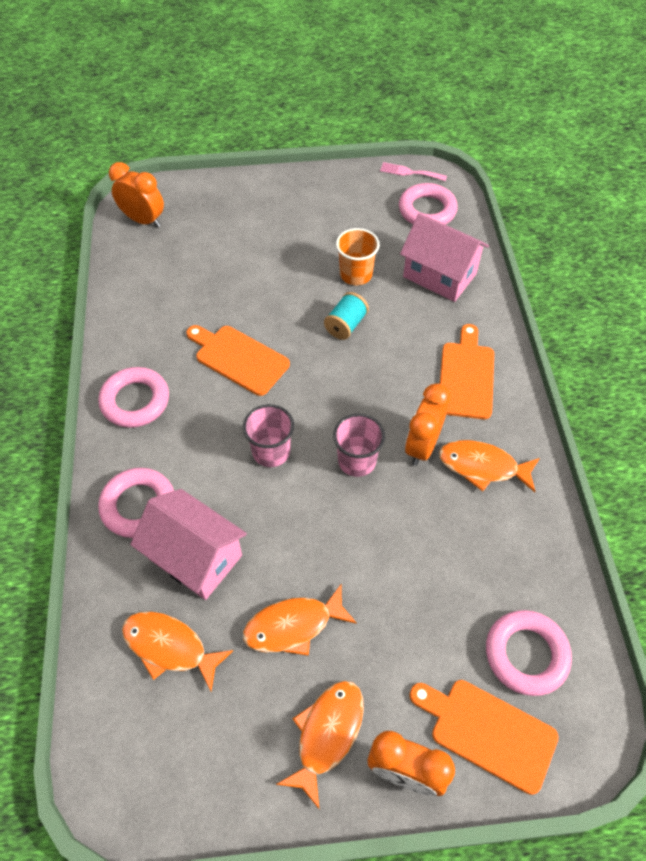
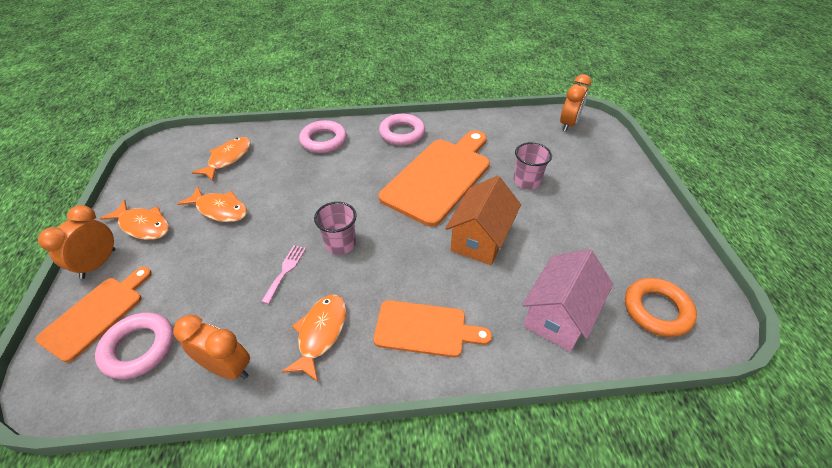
camera: 90 degrees right, 10 degrees down
pink house [131,489,247,600] -> none
orange cutting board [186,325,290,396] -> orange cutting board [379,130,490,227], size x1.72
pink cup [243,404,294,467] -> pink cup moved to [513,142,552,189]
orange fish [243,583,357,656] -> orange fish turned 135 degrees clockwise [177,186,247,222]
turquoise spool [324,292,369,340] -> orange house [445,176,521,265]
orange cup [336,228,380,285] -> none
pink fork [380,162,447,181] -> pink fork moved to [261,245,306,304]
pink ring [399,183,458,225] -> orange ring [625,278,697,337]
orange clock [405,383,450,466] -> orange clock moved to [173,315,250,380]

